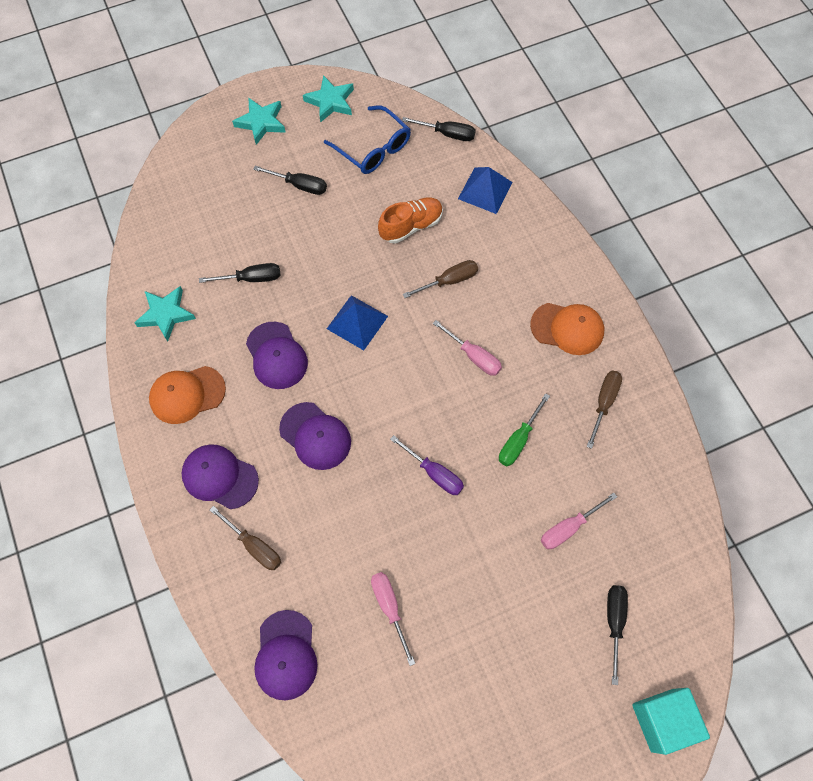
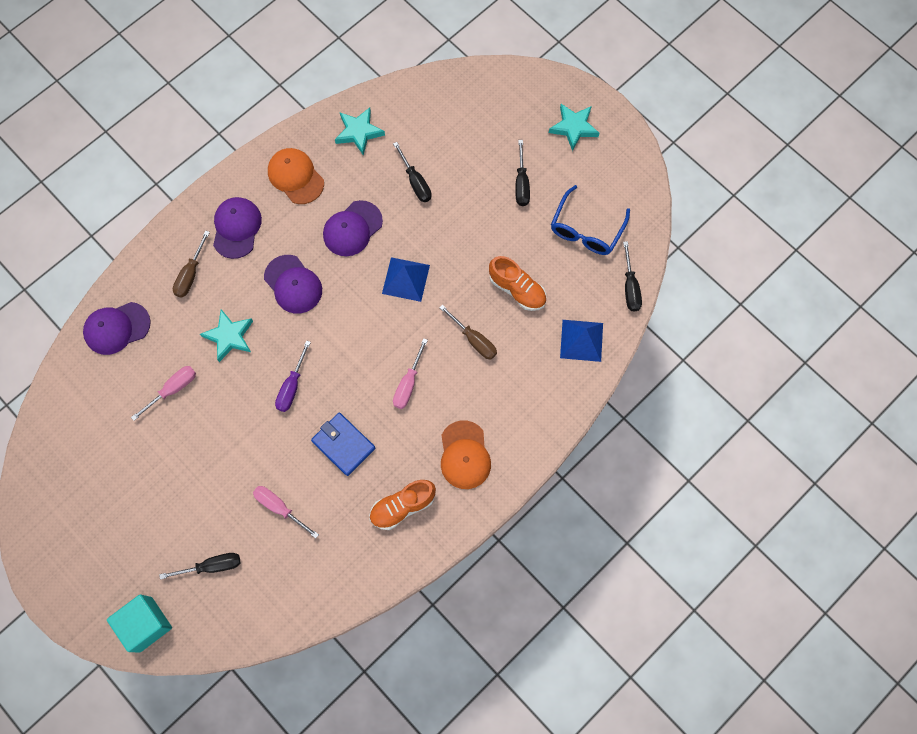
camera: 70 degrees right, 5 degrees up
purple cap [279,402,351,470] -> purple cap turned 60 degrees counterclockwise [264,255,322,314]
turquoise star [303,75,354,123] -> turquoise star moved to [200,309,253,362]
green screwdriver [499,393,550,466] -> blue wallet [311,413,375,476]
brown screwdriver [586,371,622,449] -> orange shoe [369,480,436,530]

